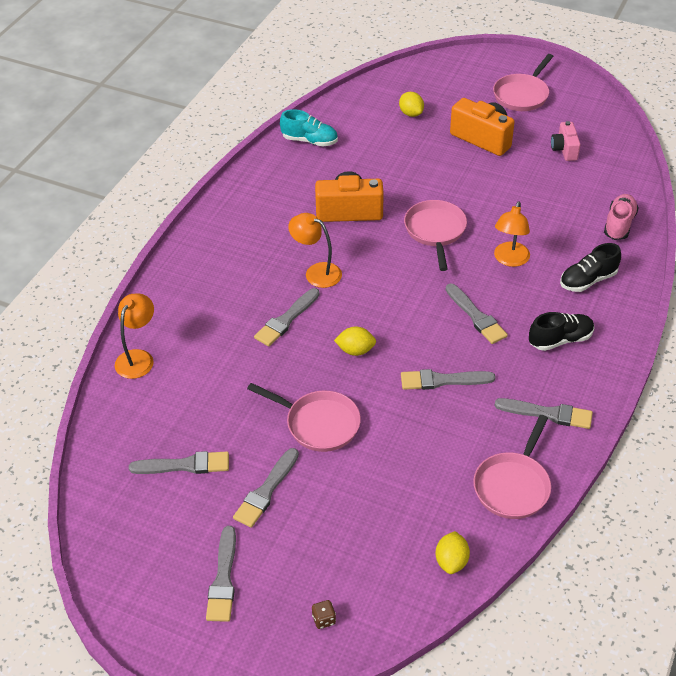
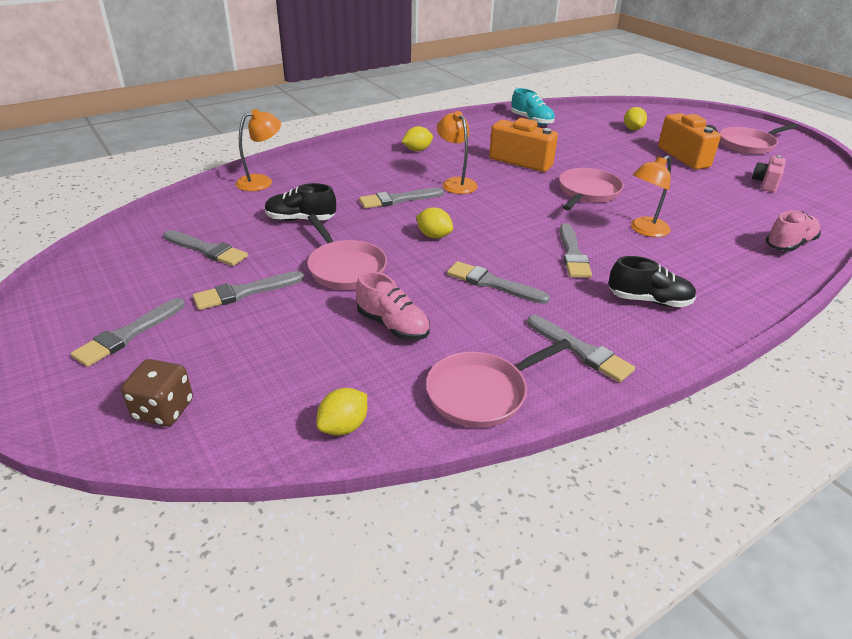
camera: 30 degrees right, 10 degrees down
brown dice [312,600,336,629] -> brown dice [121,359,193,426], size x1.89
black shoe [560,243,621,292] -> black shoe moved to [265,183,336,221]
none -> pink shoe [356,271,430,340]
none -> yellow lemon [402,126,433,151]

